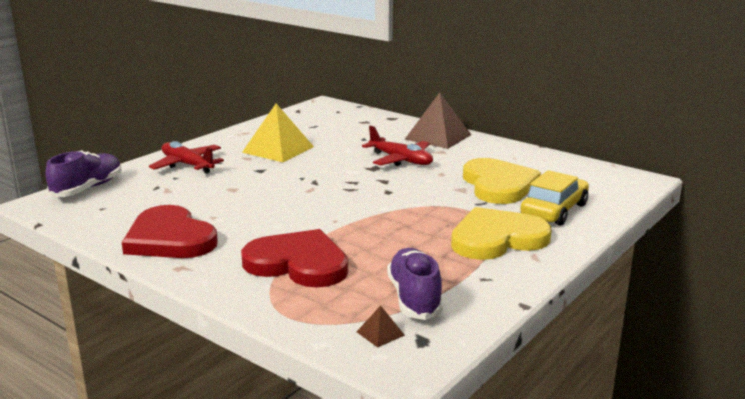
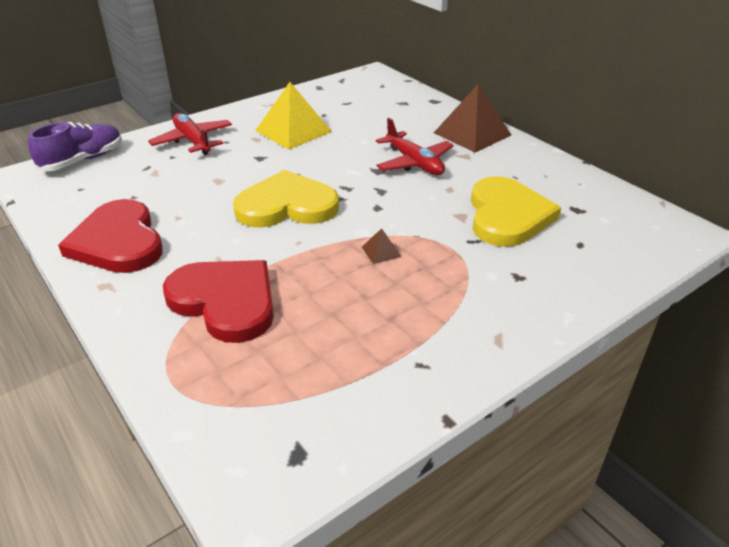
camera: 15 degrees right, 15 degrees up
brown pyramid [357,305,405,348] -> brown pyramid moved to [362,228,401,264]
purple shoe [387,248,443,320] -> none
yellow heart [451,207,551,260] -> yellow heart moved to [233,170,339,228]
yellow car [520,170,589,226] -> none

